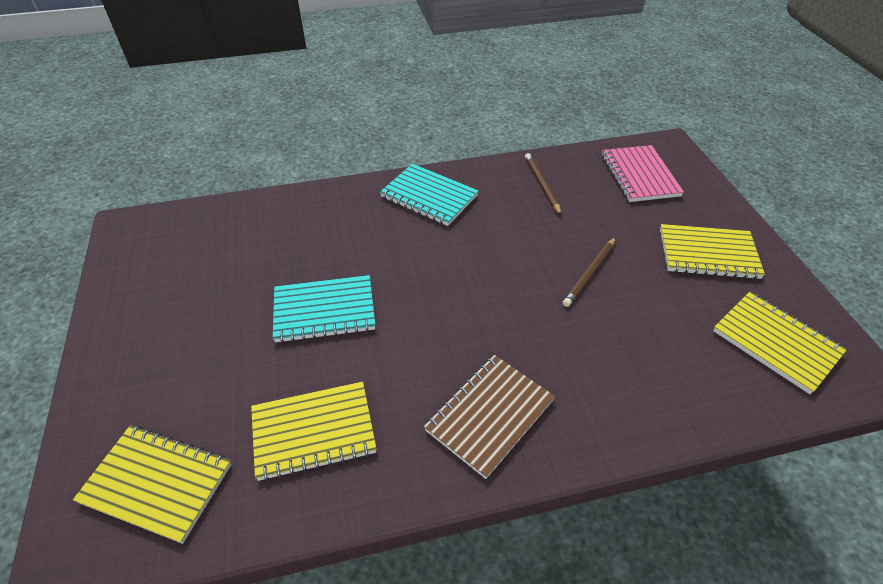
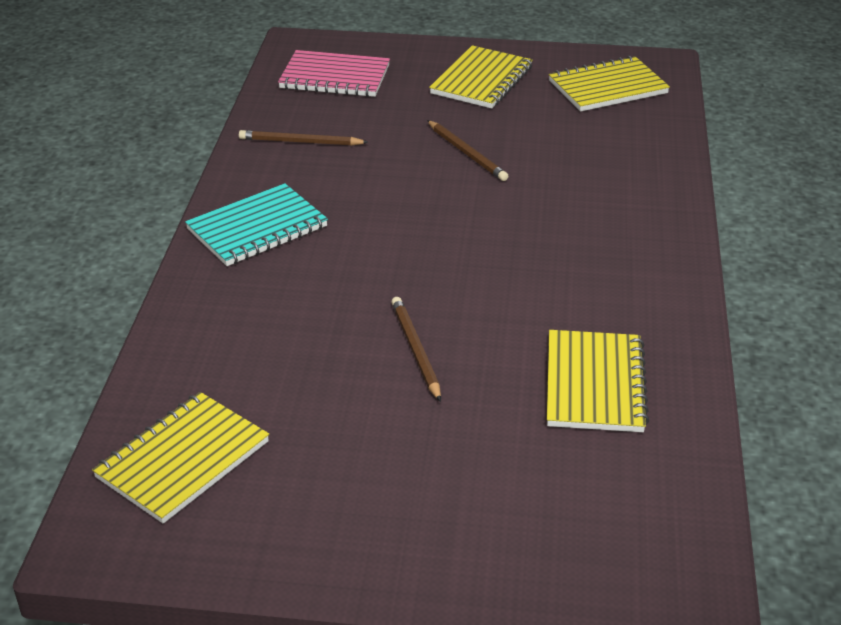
camera: 70 degrees left, 10 degrees down
yellow notebook [73,425,231,544] -> yellow notebook moved to [92,392,269,524]
turquoise notebook [273,275,376,343] -> brown pencil [391,297,441,402]
brown notebook [424,355,555,479] -> none

